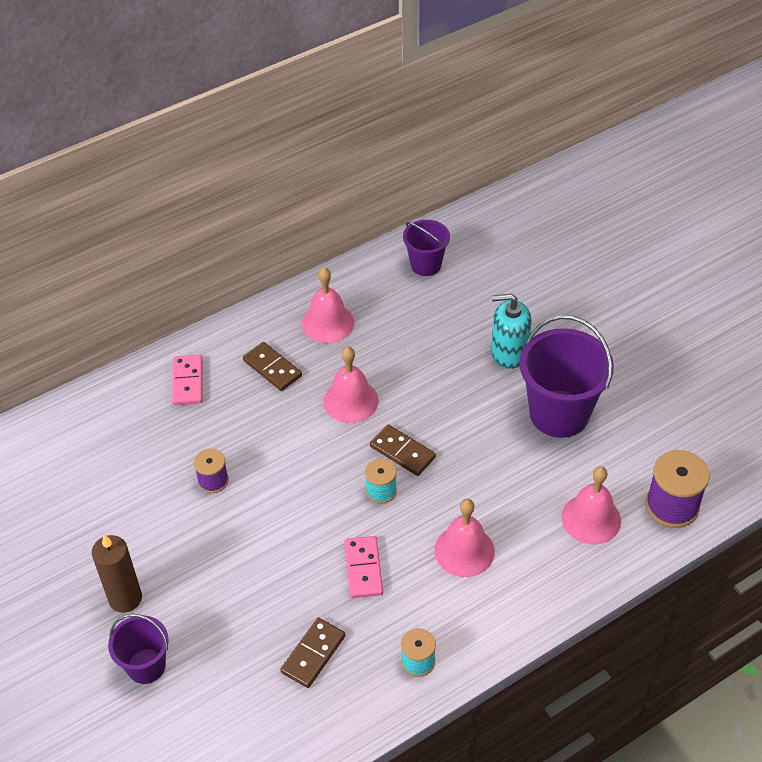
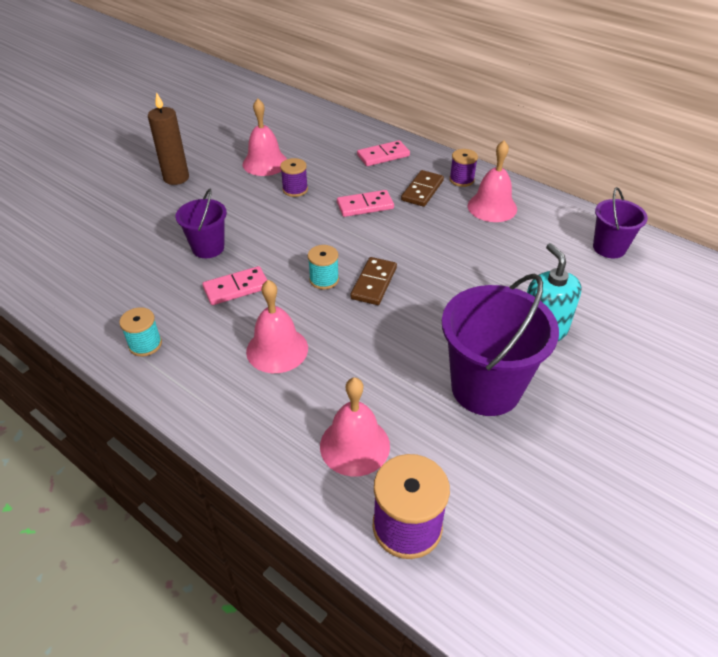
camera: 70 degrees right, 5 degrees down
purple bucket [108,614,169,684] -> purple bucket moved to [176,189,227,258]
brown domino [280,618,346,688] -> none
pink bell [323,347,378,423] -> pink bell moved to [243,99,287,176]
none -> pink domino [337,190,394,217]
none -> purple spool [449,149,478,187]

